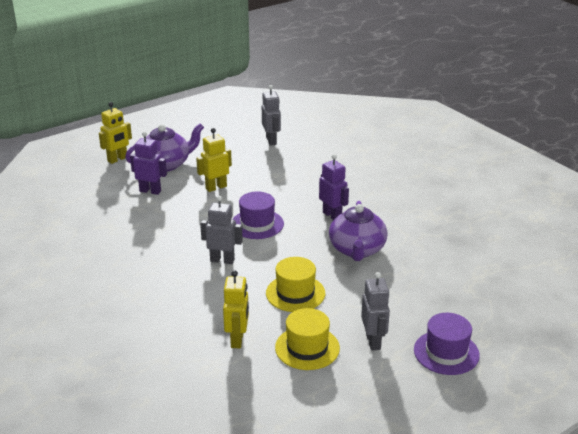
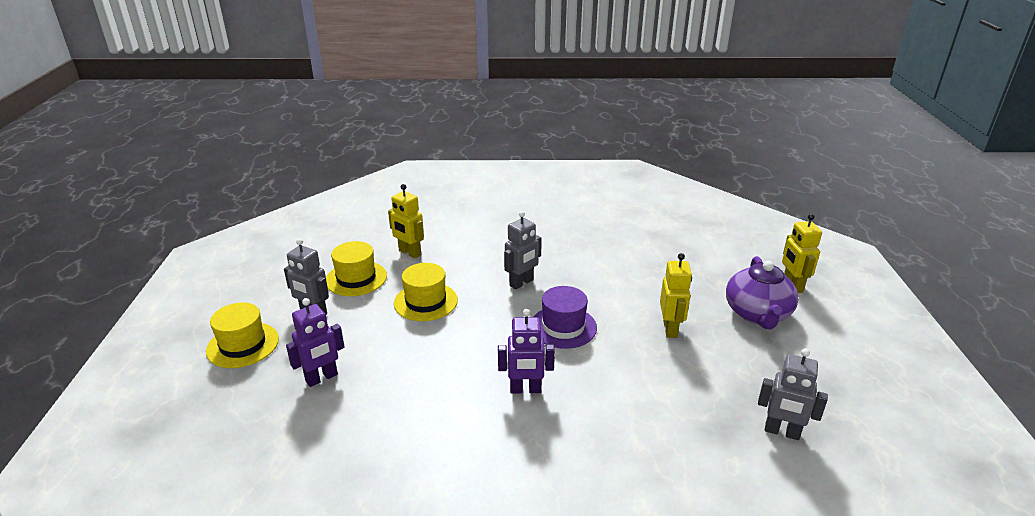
camera: 125 degrees right, 0 degrees up
purple robot [130,131,167,195] -> purple robot moved to [286,298,345,387]
purple teapot [329,201,388,261] -> none
purple hat [414,313,480,375] -> yellow hat [206,303,279,368]

